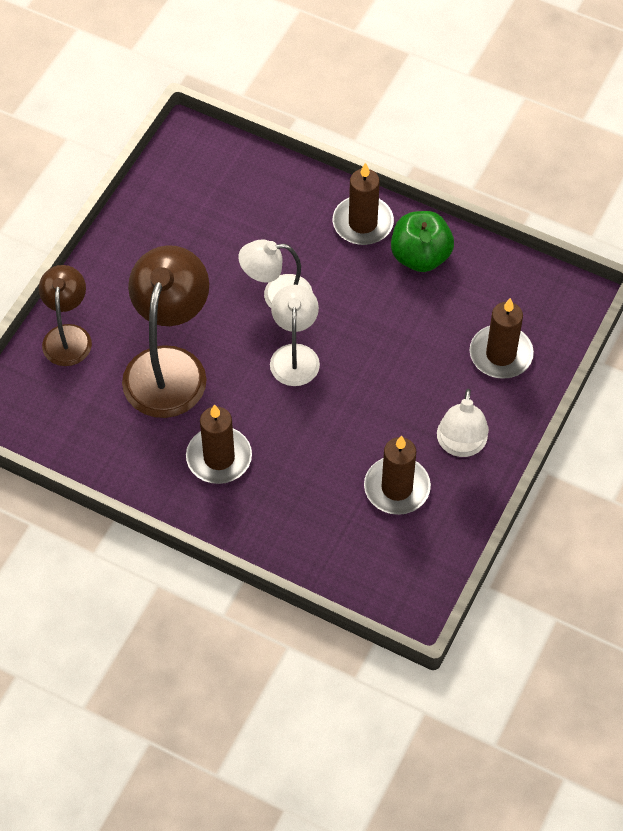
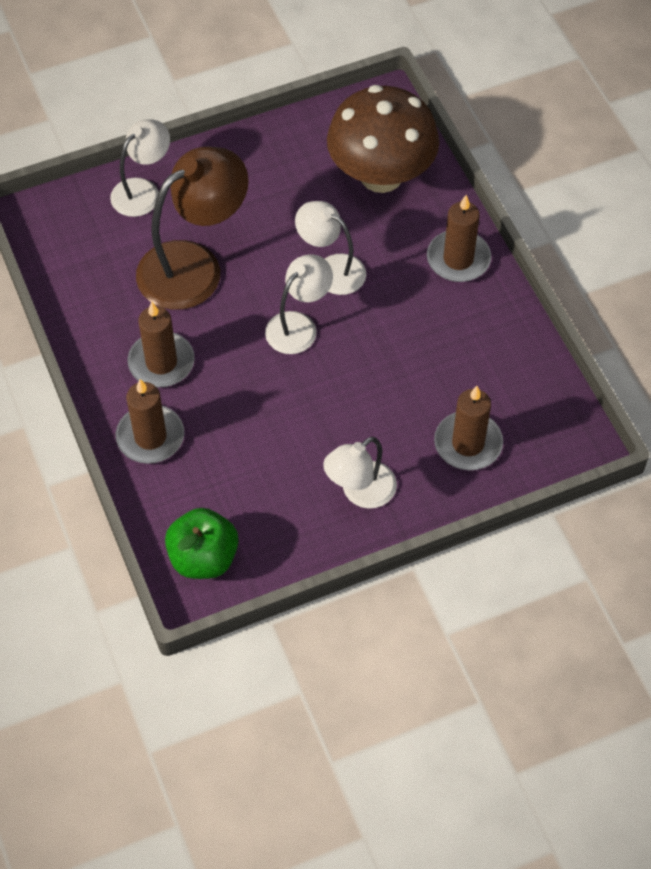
camera: 40 degrees right, 0 degrees up
brown lamp [39,265,92,366] -> white lamp [110,120,170,217]
brown candle [364,435,431,515] -> brown candle moved to [116,379,184,464]
green apple [391,211,454,272] -> green apple moved to [165,508,239,579]
none -> brown mushroom [327,85,439,193]

